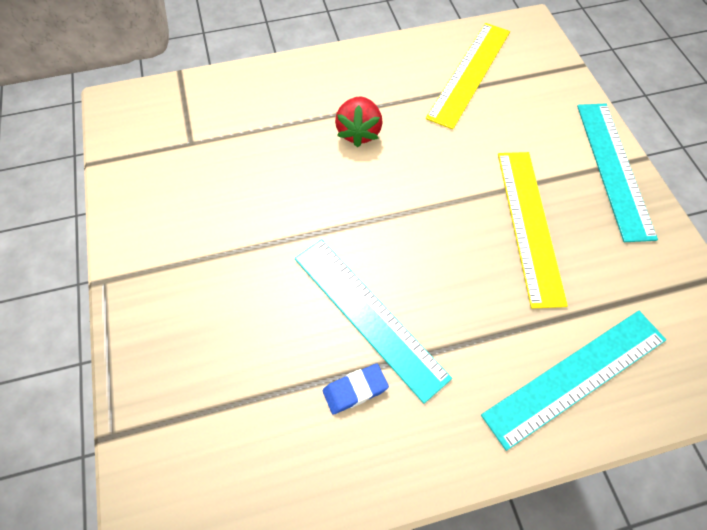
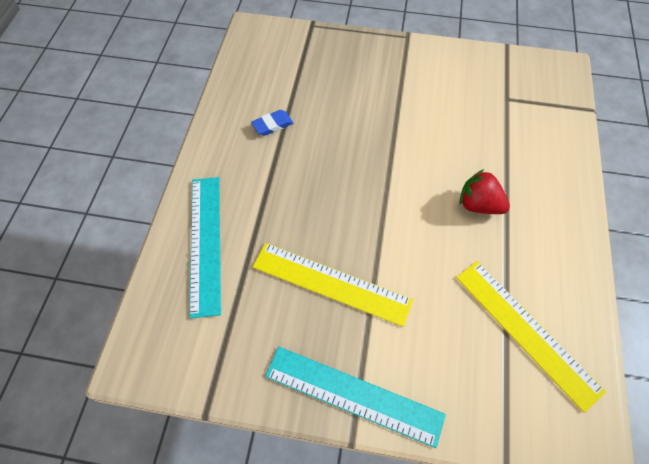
camera: 115 degrees right, 0 degrees up
turquoise ruler [295,239,452,404] -> none
blue eraser [323,363,389,415] -> blue eraser turned 60 degrees clockwise [251,110,293,136]

